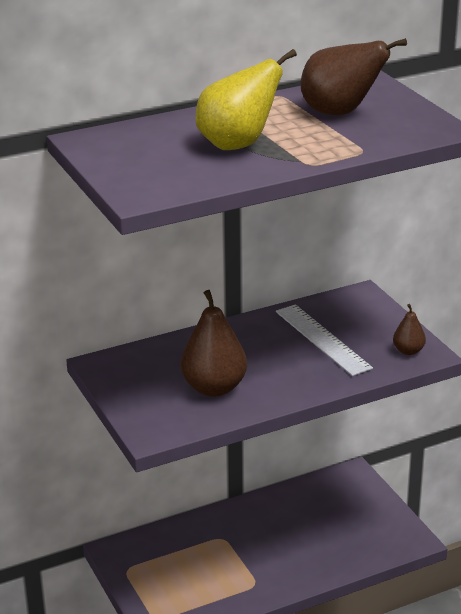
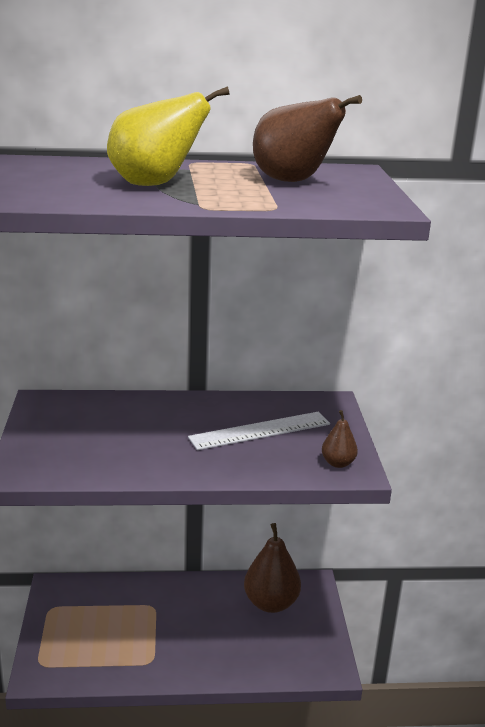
camera: 20 degrees right, 5 degrees down
brown pear [180,290,247,397] -> brown pear moved to [244,523,301,613]
white ruler [276,304,373,376] -> white ruler turned 75 degrees clockwise [188,412,330,450]

